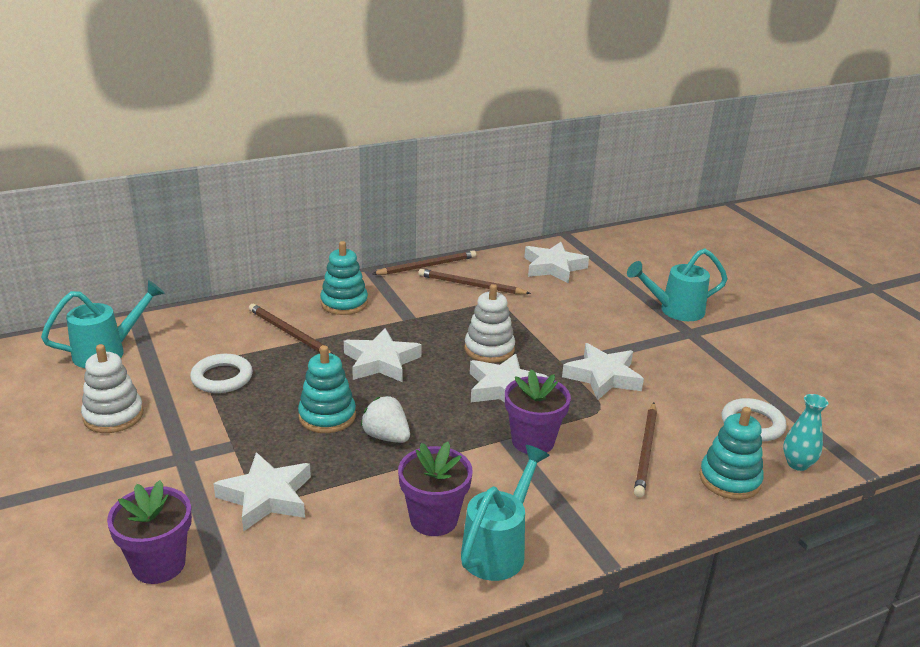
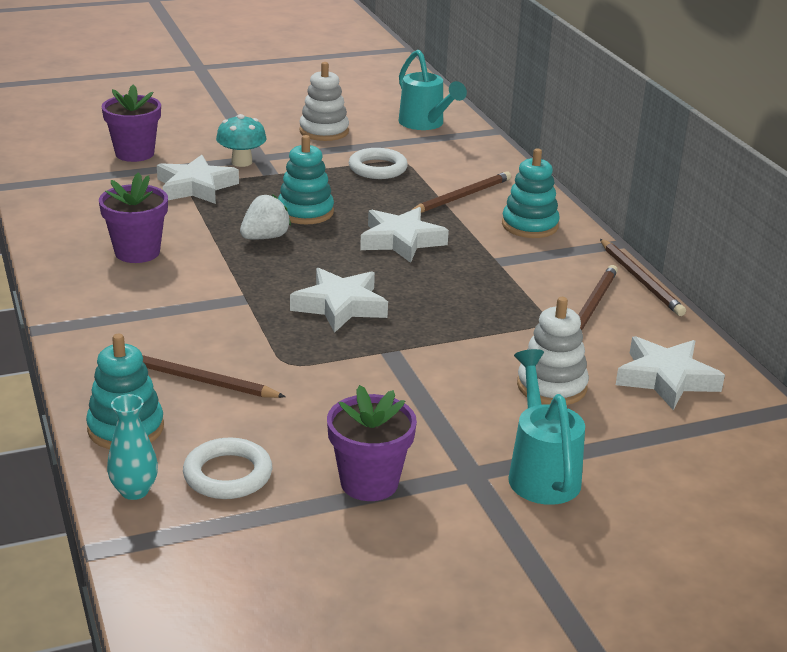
camera: 95 degrees right, 0 degrees up
turquoise watering can [461,445,550,581] -> none
white stacking toy [464,284,515,363] -> white stacking toy moved to [517,297,589,405]
purple flower pot [505,369,571,454] -> purple flower pot moved to [327,385,417,501]
white star [562,343,644,400] -> none
none -> turquoise mushroom [216,114,267,167]

